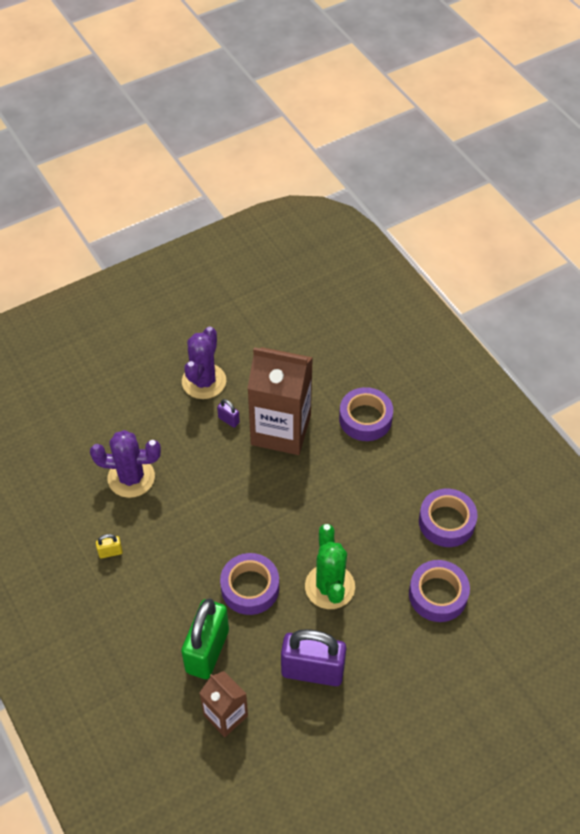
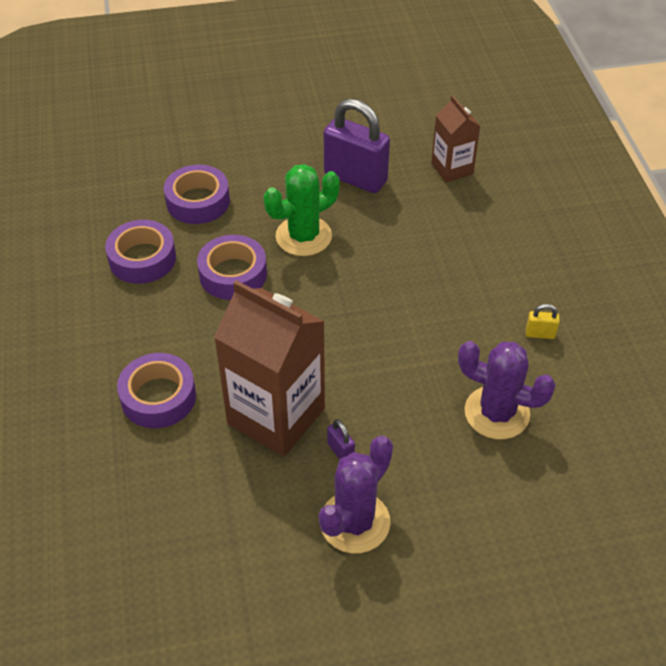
camera: 160 degrees left, 5 degrees down
green padlock [181,598,229,679] -> none
purple tape [220,553,279,615] -> purple tape moved to [197,235,267,300]
green cactus [305,524,355,609] -> green cactus turned 45 degrees clockwise [264,164,340,256]

